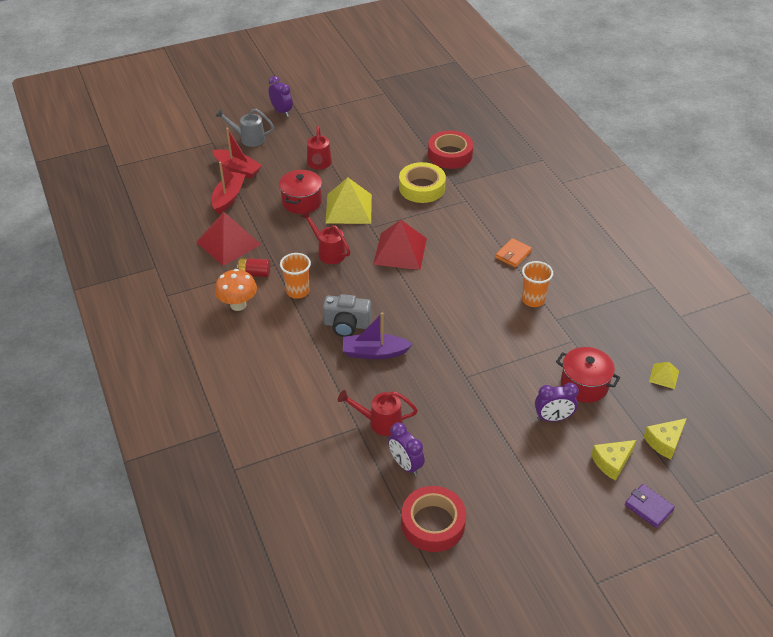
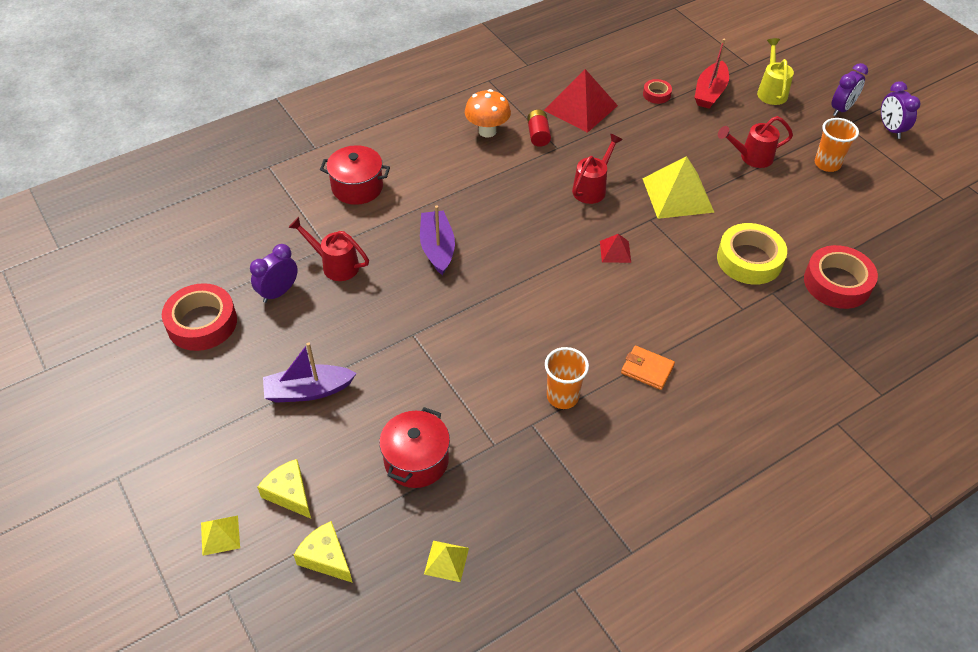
camera: 80 degrees right, 5 degrees up
red boat [212,162,246,214] -> red tape [643,79,672,104]
grey watering can [215,109,274,147] -> yellow watering can [757,38,794,105]
red pot [279,170,322,214] -> red pot moved to [320,145,390,205]
orange cup [280,253,311,299] -> orange cup moved to [815,118,859,172]
grey camera [323,294,371,337] -> none
red watering can [338,390,418,436] -> red watering can turned 60 degrees counterclockwise [288,217,369,281]
red pyramid [373,220,427,270] -> red pyramid [600,234,631,263], size x0.48
purple clock [535,383,579,422] -> purple clock moved to [881,81,920,139]
purple wallet [625,484,675,528] -> yellow pyramid [201,516,240,556]
none -> purple boat [263,342,357,403]

